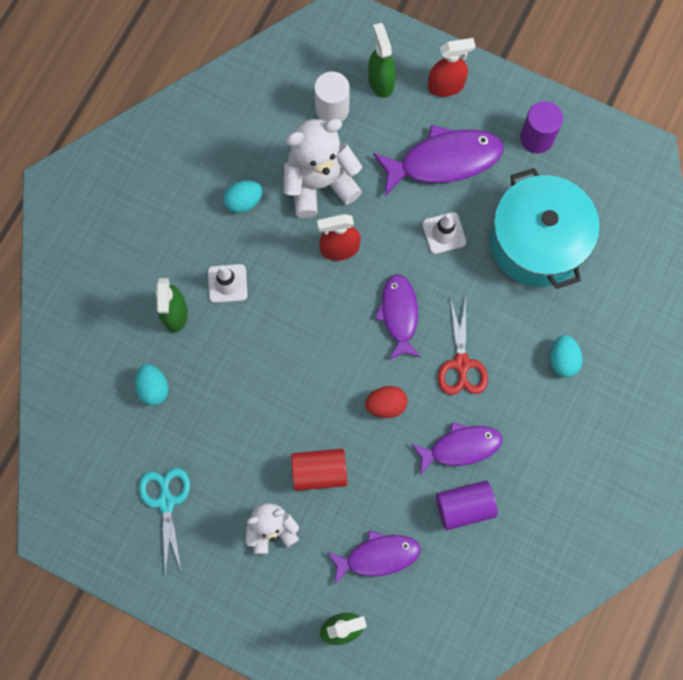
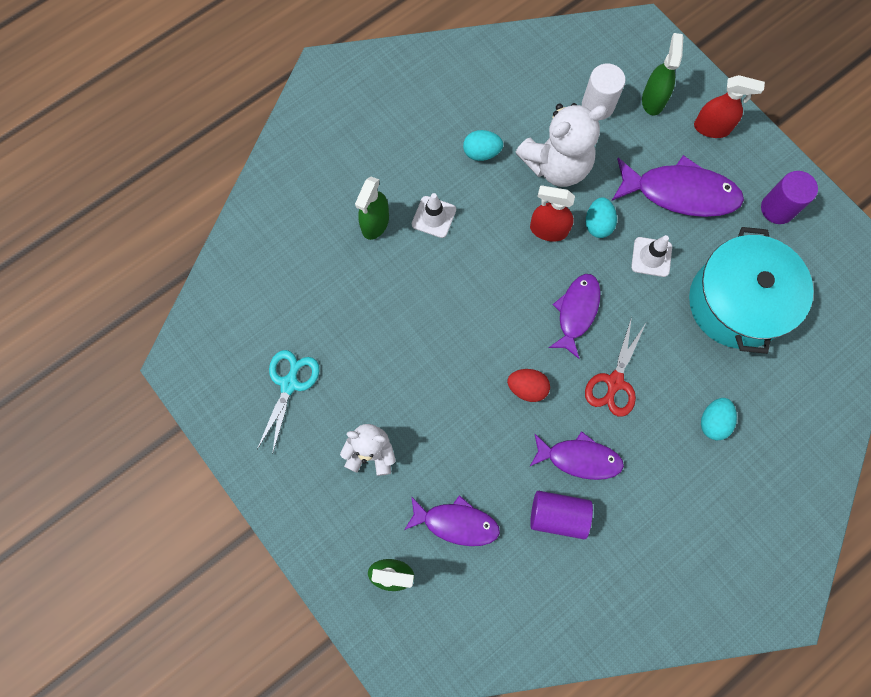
camera: 25 degrees right, 0 degrees up
turquoise egg [135,364,169,406] -> turquoise egg moved to [586,197,617,238]
white teddy bear [284,119,362,218] -> white teddy bear turned 150 degrees clockwise [516,103,607,187]
red cylinder [291,449,347,491] -> none

